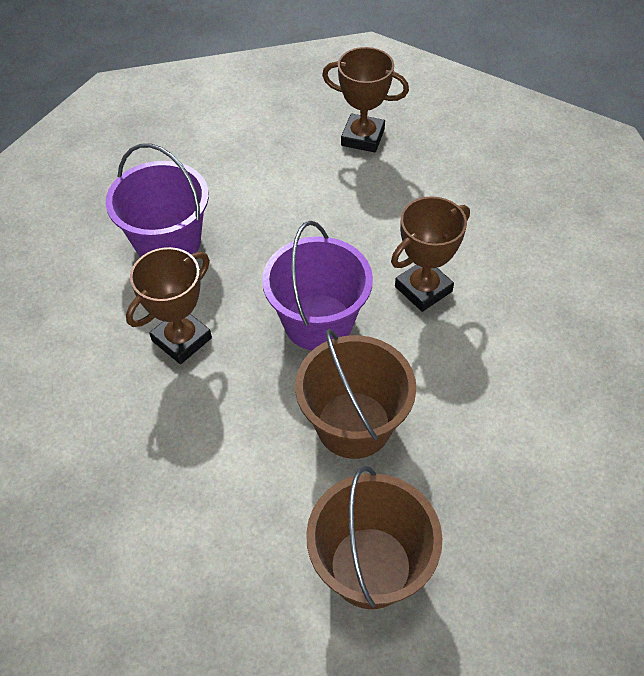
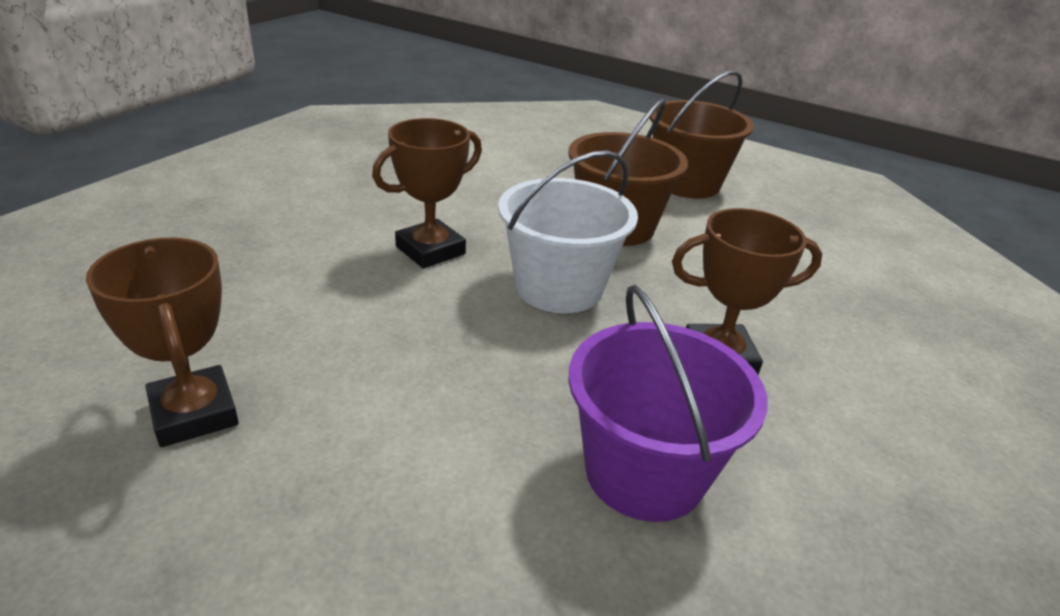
camera: 140 degrees left, 20 degrees down
purple bucket [262,221,373,350] -> white bucket [498,150,638,313]
brown trophy [391,196,470,312] -> brown trophy turned 45 degrees counterclockwise [372,118,482,268]

